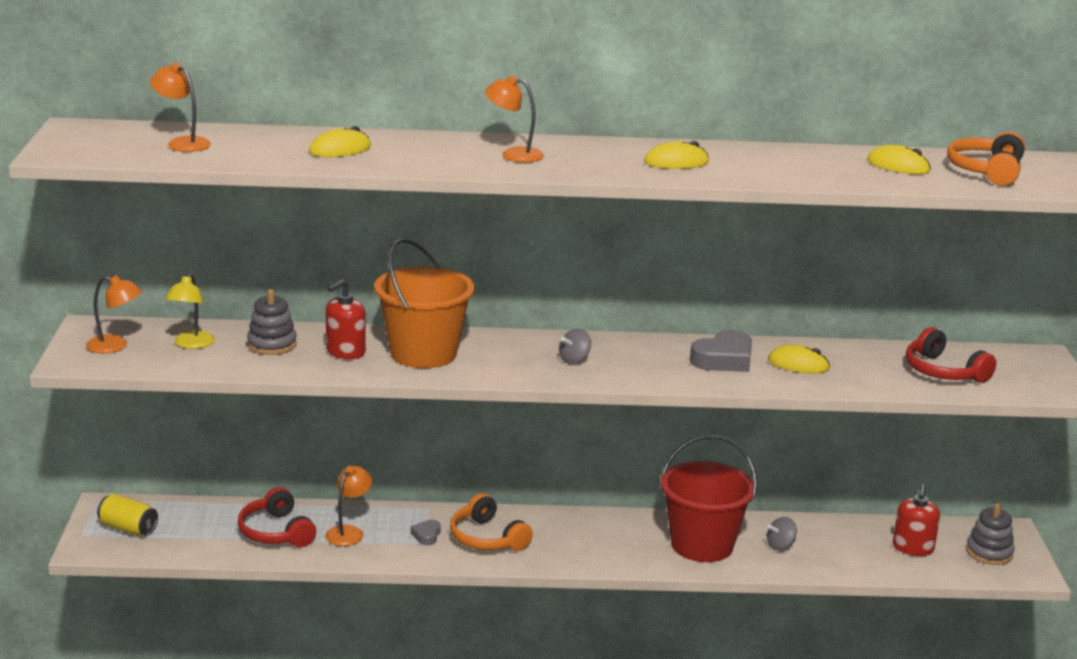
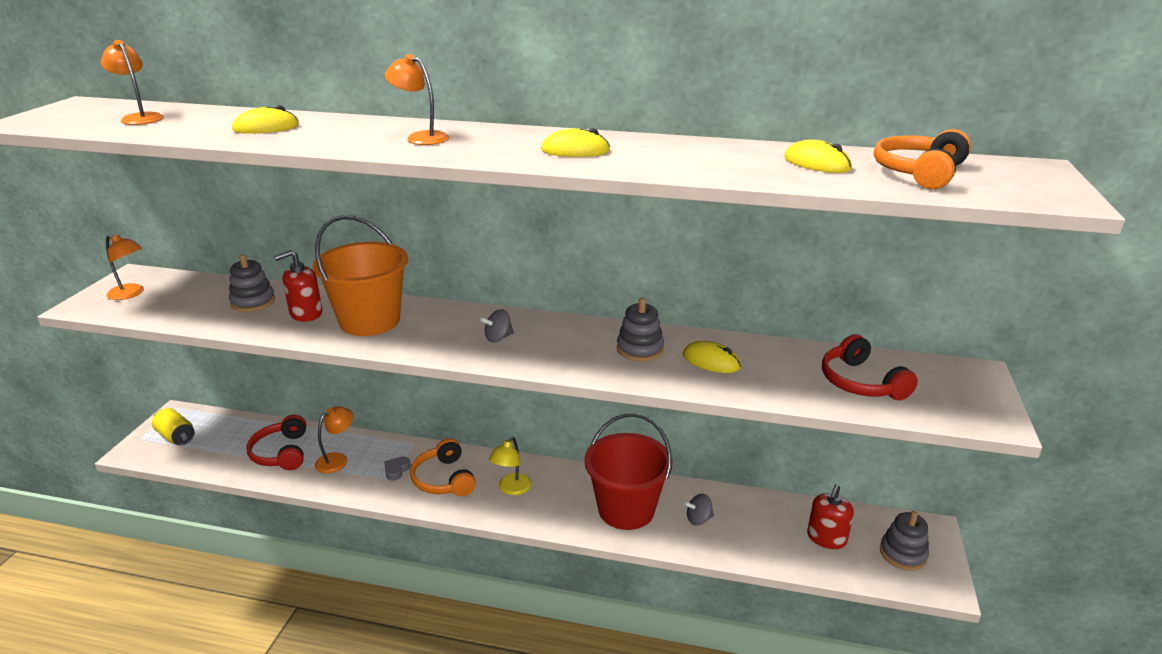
camera: 15 degrees right, 5 degrees up
yellow lamp [165,273,215,349] -> yellow lamp moved to [489,436,532,495]
grey heart [690,330,752,372] -> grey stacking toy [617,298,664,361]

